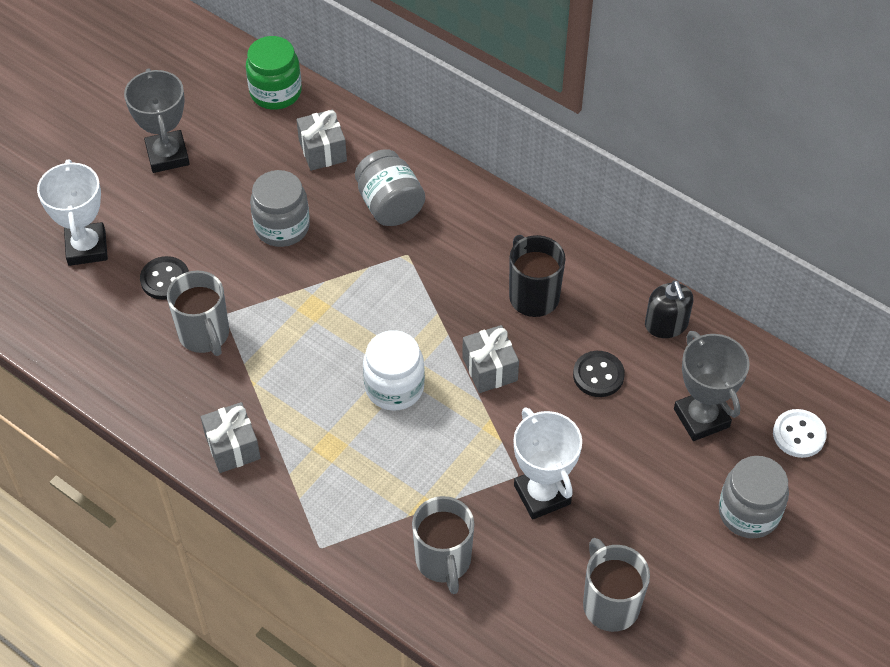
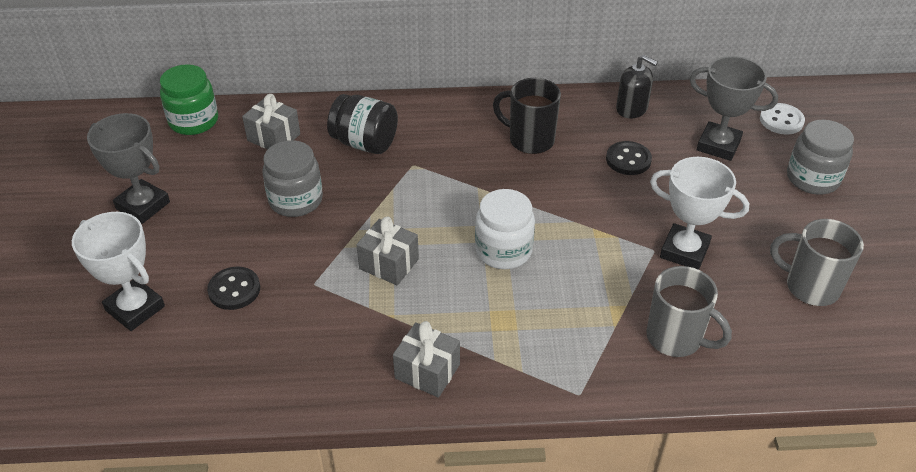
camera: 40 degrees left, 10 degrees down
grey mug [167,270,229,356] -> none
grey jar [355,149,425,226] -> black jar [327,94,398,154]
grey gift [462,325,519,393] -> grey gift moved to [357,217,419,285]

